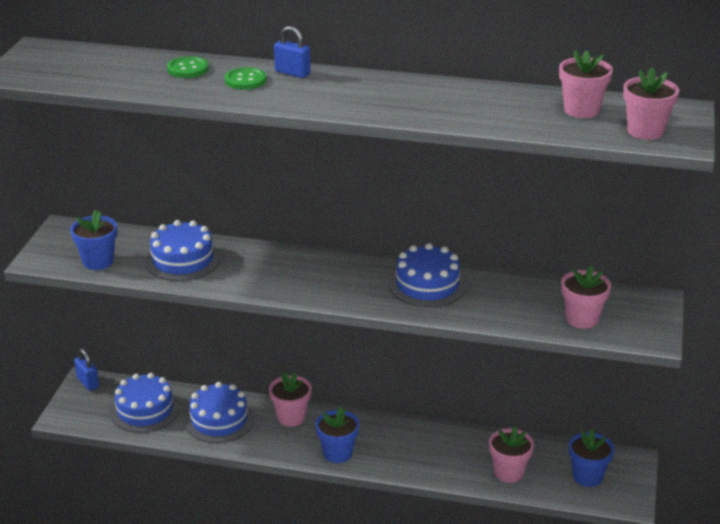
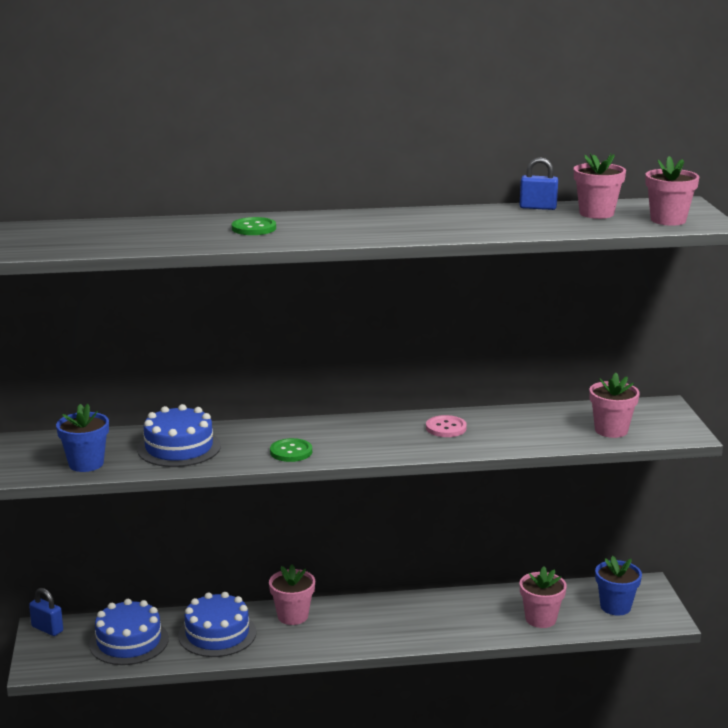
camera: 20 degrees left, 10 degrees down
green button [167,56,209,78] -> green button moved to [270,438,312,462]
blue padlock [274,26,311,78] -> blue padlock moved to [520,157,558,210]
blue flower pot [315,407,360,463] -> none
blue cake [389,243,466,307] -> pink button [426,415,467,437]

